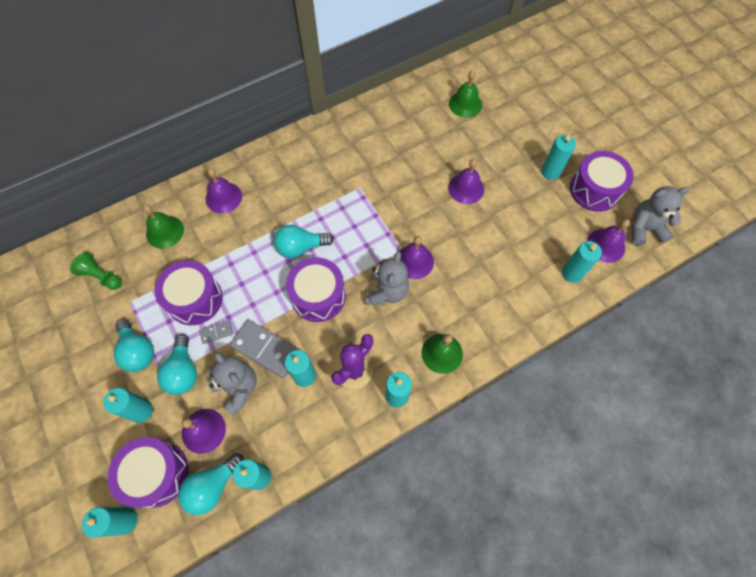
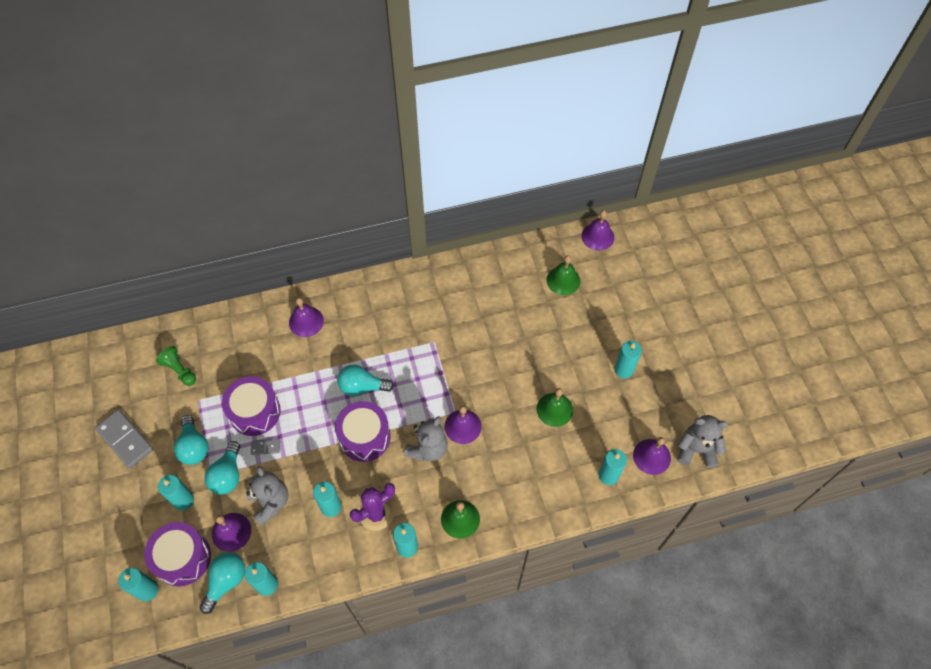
camera: 15 degrees right, 5 degrees down
green bell [143,204,184,249] -> green bell moved to [537,388,573,427]
turquoise light bulb [178,453,244,515] -> turquoise light bulb turned 150 degrees clockwise [200,553,245,614]
grey domino [230,320,300,378] -> grey domino moved to [95,410,153,469]
purple bell [448,159,484,204] -> purple bell moved to [581,210,614,251]
purple drum [570,151,634,212] -> none

